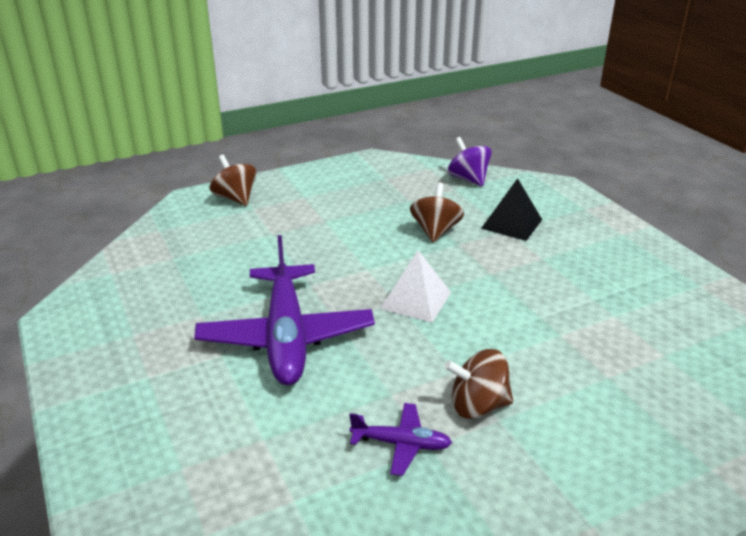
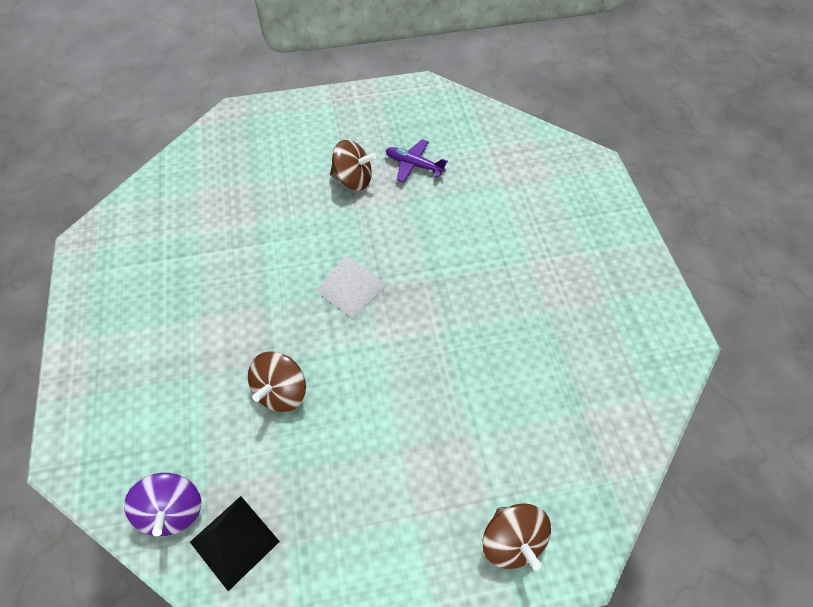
camera: 165 degrees left, 25 degrees up
purple plane [194,235,375,385] -> none
black pyramid [481,178,542,241] -> black pyramid moved to [190,496,280,591]

